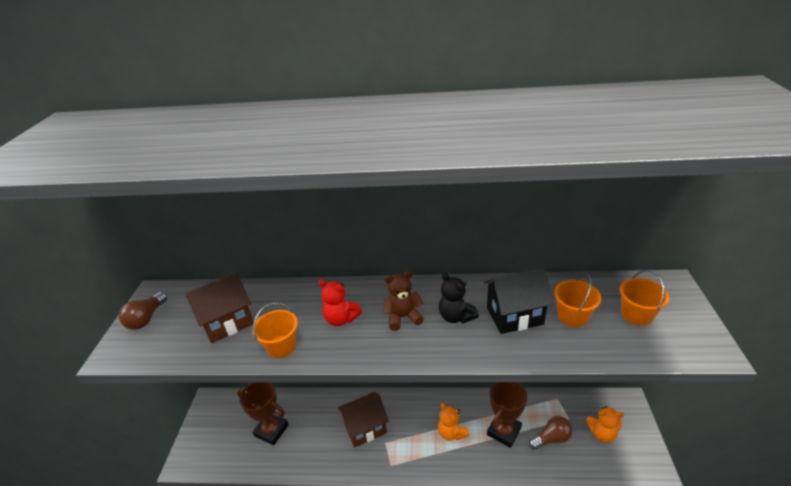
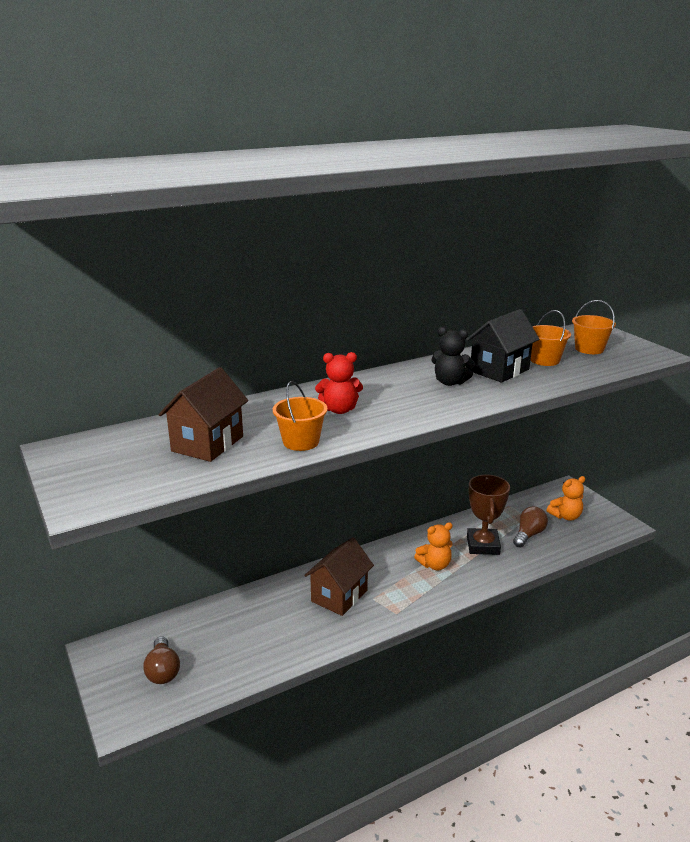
camera: 35 degrees left, 10 degrees down
brown light bulb [119,292,167,330] -> brown light bulb moved to [143,636,180,684]
brown trophy [237,383,289,445] -> none
brown teddy bear [384,271,424,331] -> none
orange teddy bear [438,403,469,441] -> orange teddy bear turned 45 degrees counterclockwise [414,522,453,570]

